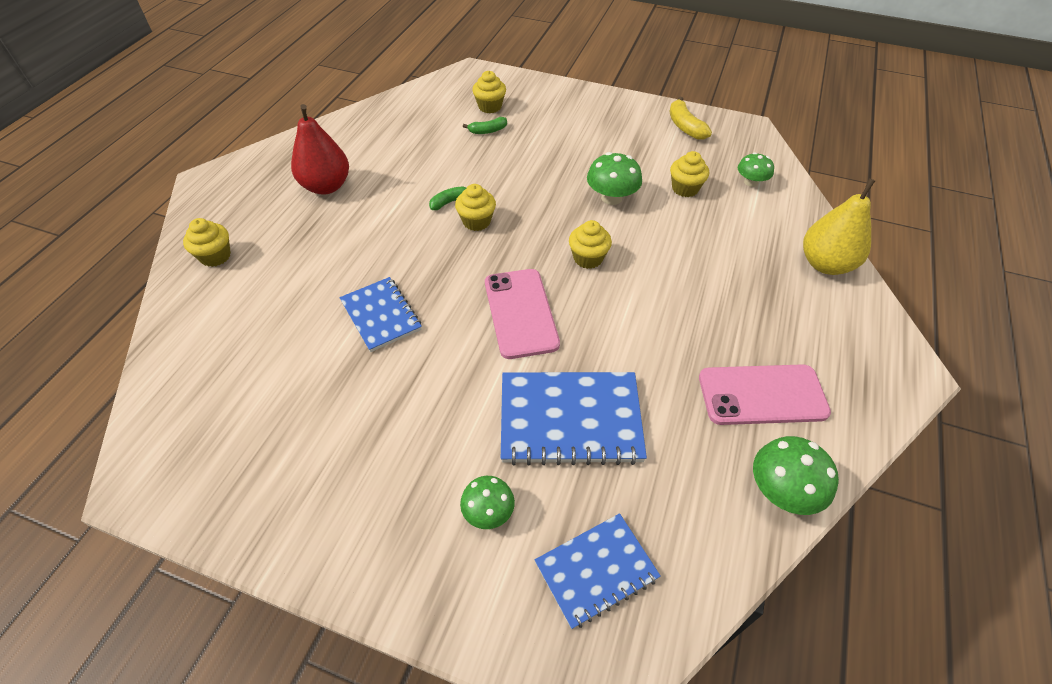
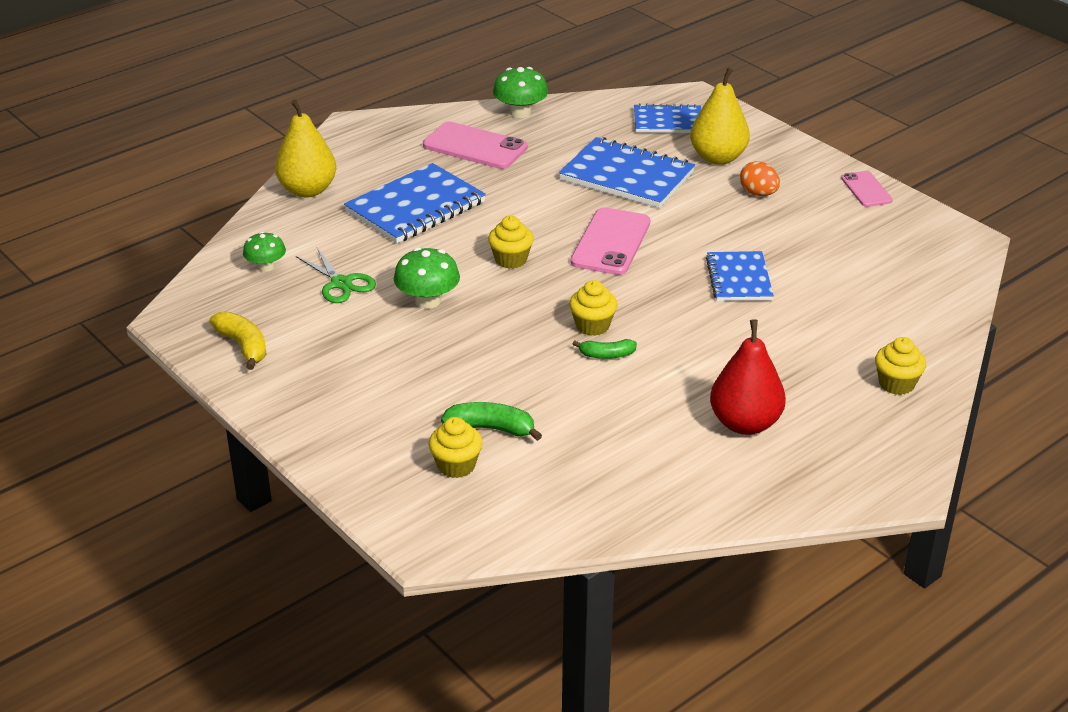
camera: 150 degrees left, 15 degrees down
green mushroom [460,476,515,529] -> yellow pear [690,67,750,165]
green banana [463,117,507,134] -> green banana [441,402,542,441], size x1.51
yellow banana [670,97,712,140] -> yellow banana turned 45 degrees counterclockwise [209,311,267,370]
yellow cupcake [670,151,709,197] -> green scissors [296,248,376,303]
none -> blue notebook [344,163,486,243]
none -> orange egg [740,161,780,196]
none -> pink phone [841,171,893,207]

